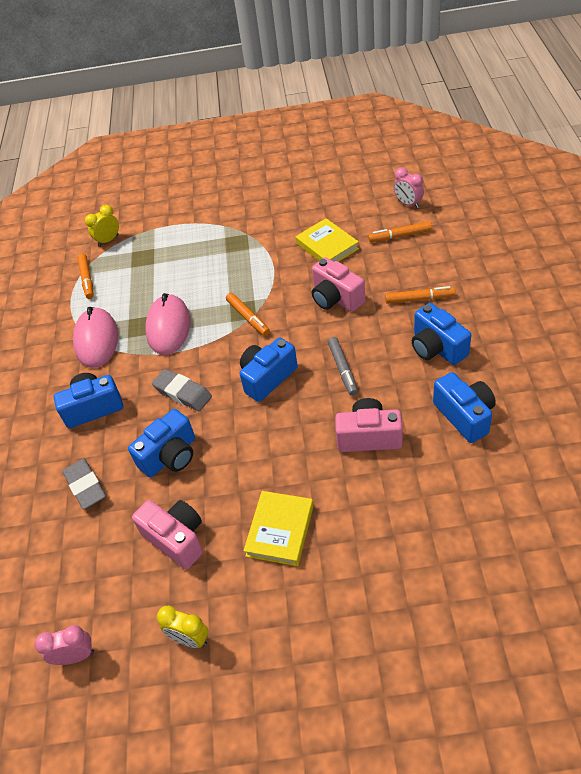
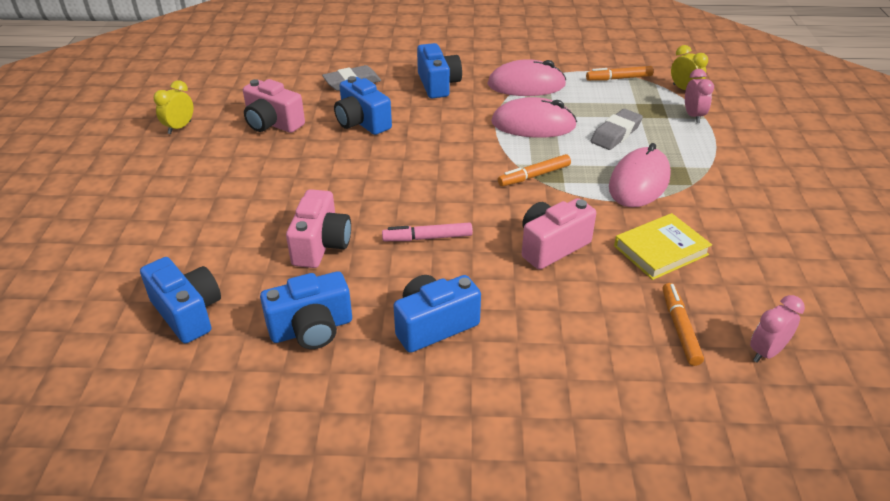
camera: 90 degrees right, 10 degrees down
pink clock [35,625,94,665] -> pink clock moved to [685,69,714,123]
pink camera [132,500,203,569] -> pink camera turned 75 degrees clockwise [243,79,305,133]
grey eraser [152,369,212,411] -> grey eraser moved to [591,109,643,150]
blue camera [240,337,298,402] -> blue camera moved to [140,257,221,344]
yellow book [244,491,314,566] -> none
grey marker [328,337,358,396] -> pink marker [382,222,473,241]
orange marker [385,286,455,304] -> none
none -> pink mouse [609,143,671,207]

